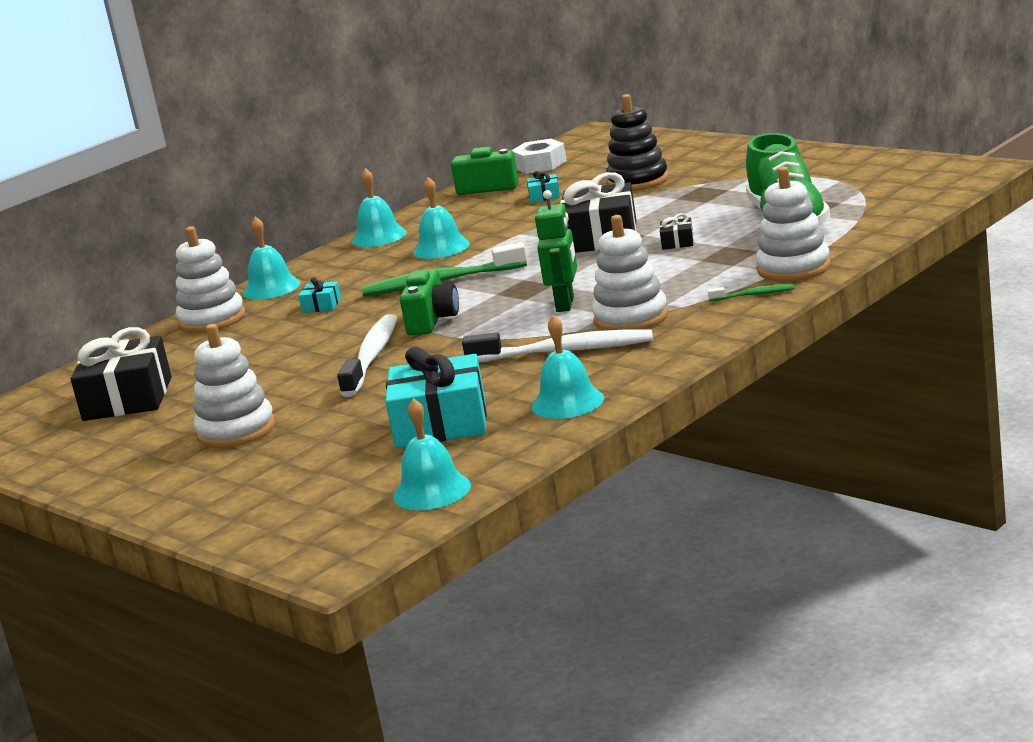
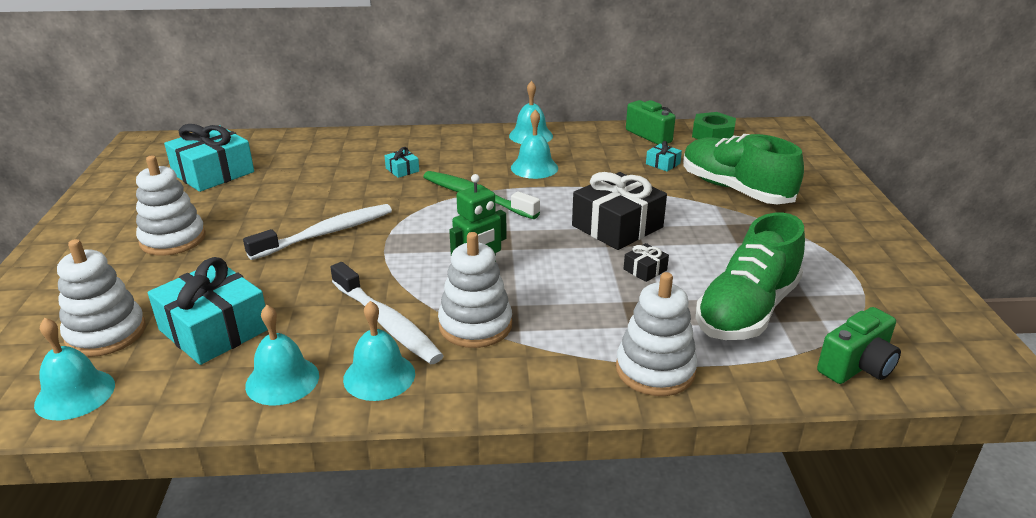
camera: 40 degrees right, 10 degrees up
black gift [70,327,172,421] -> turquoise gift [164,124,254,192]
white stacking toy [176,226,245,333] -> white stacking toy moved to [57,239,146,357]
turquoise bell [243,217,300,300] -> turquoise bell moved to [343,301,415,401]
green camera [400,269,459,335] -> green camera moved to [817,307,901,384]
white nut [512,139,567,174] -> green nut [692,112,736,139]
black stacking toy [606,94,668,191] -> green shoe [683,134,804,204]
green toothbrush [708,284,795,301] -> none

